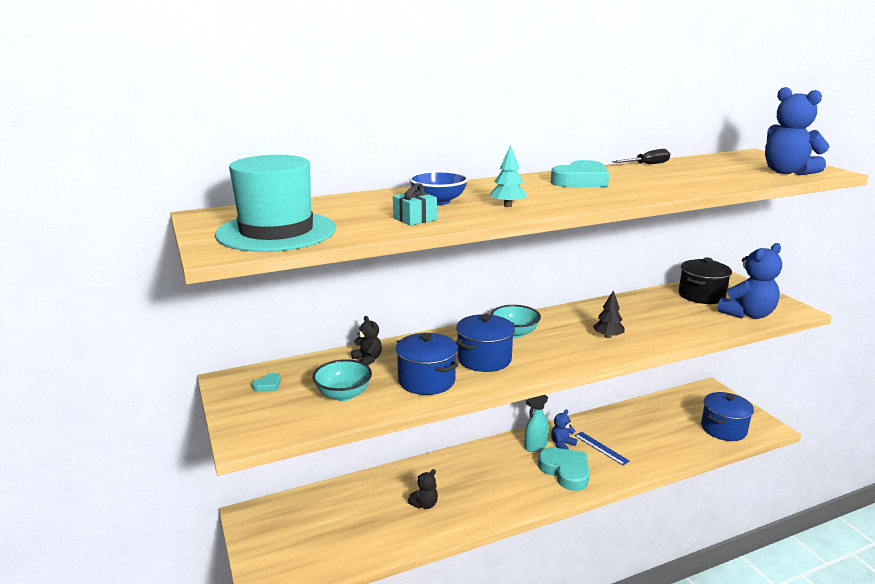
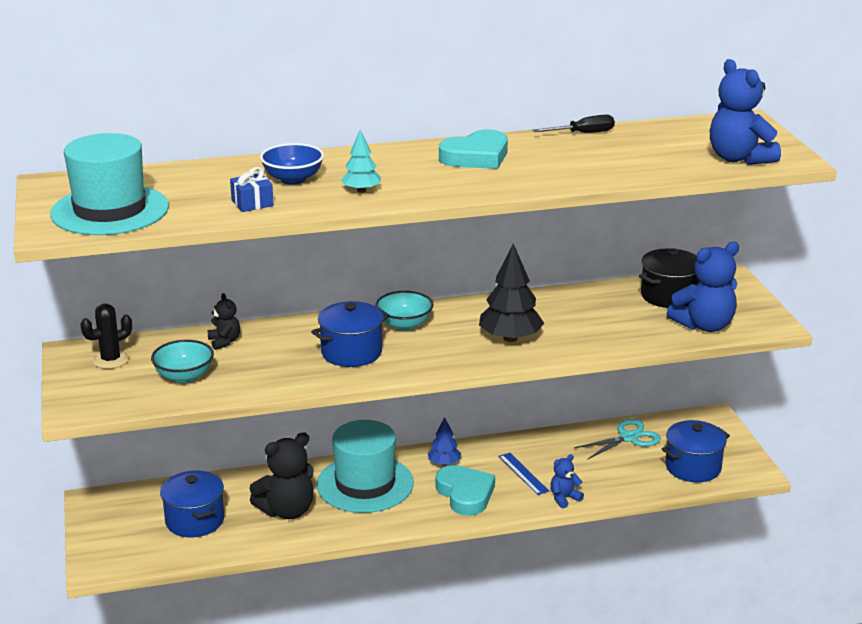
camera: 10 degrees right, 5 degrees up
turquoise heart [252,373,281,392] -> black cactus [80,304,132,369]
turquoise gift [393,183,437,226] -> blue gift [230,167,274,212]
blue pot [395,333,459,395] -> blue pot moved to [160,470,224,537]
black teddy bear [408,469,438,509] -> black teddy bear [249,432,314,519], size x1.94
turquoise spray bottle [524,395,549,452] -> blue tree [427,417,461,466]
blue teddy bear [551,409,577,450] -> blue teddy bear moved to [550,454,584,508]
black tree [593,291,625,338] -> black tree [479,243,544,342], size x1.76
none -> turquoise hat [317,420,414,513]
none -> turquoise scissors [574,419,661,460]

